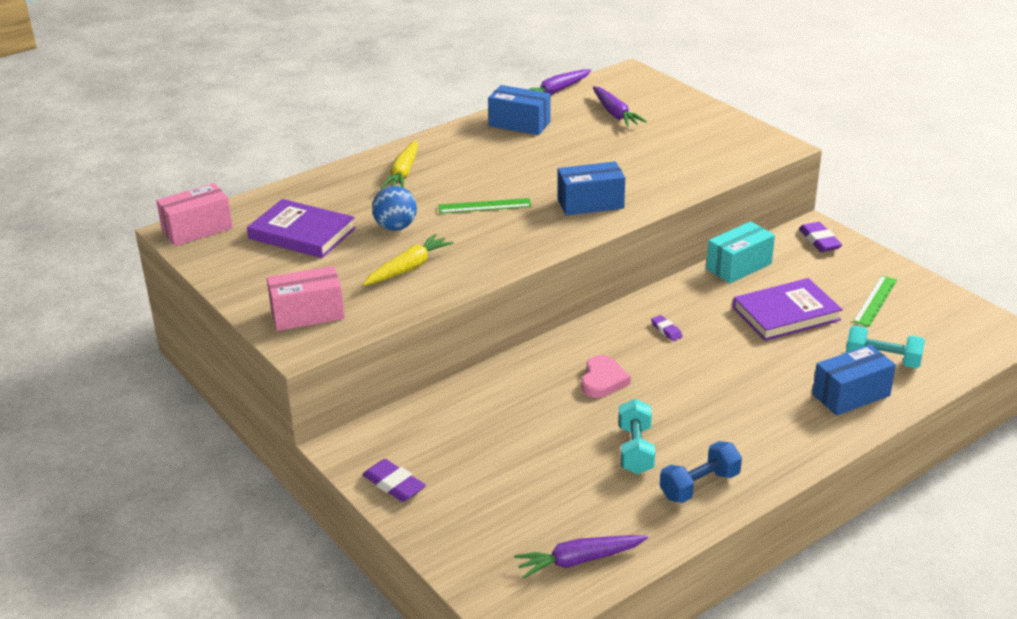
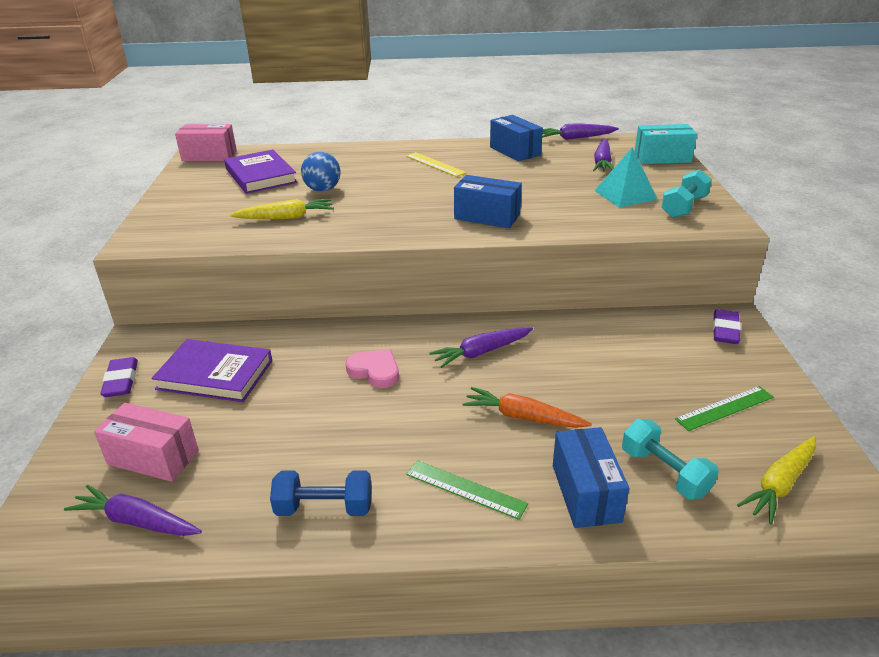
camera: 35 degrees right, 0 degrees up
pink box [267,266,345,331] -> pink box moved to [94,403,199,482]
yellow carrot [381,140,418,188] -> yellow carrot moved to [737,436,816,525]
green ruler [438,198,532,214] -> green ruler moved to [406,460,528,520]
pink heart [581,355,631,398] -> pink heart turned 105 degrees counterclockwise [345,349,399,388]
turquoise dumbbell [619,399,655,474] -> turquoise dumbbell moved to [661,169,712,218]
purple eraser [651,315,683,341] -> purple carrot [429,327,533,368]
turquoise box [706,221,775,283] -> turquoise box moved to [634,124,697,164]
purple book [733,278,843,341] -> purple book moved to [151,339,272,402]
blue box [812,344,896,416] -> blue box turned 75 degrees clockwise [553,427,629,528]
none -> yellow ruler [406,152,467,177]
none -> orange carrot [462,387,592,428]
none -> turquoise pyramid [595,147,658,208]

